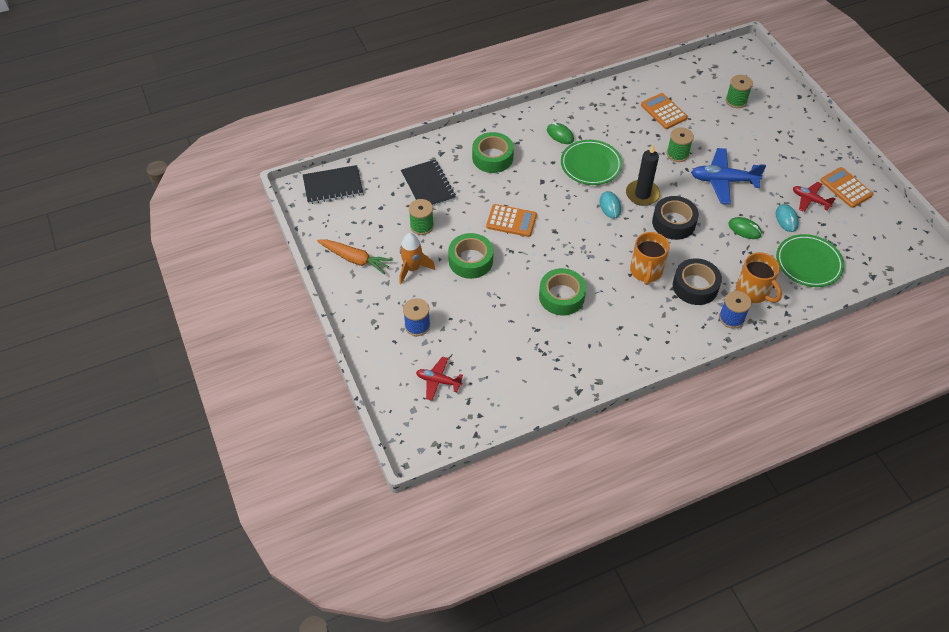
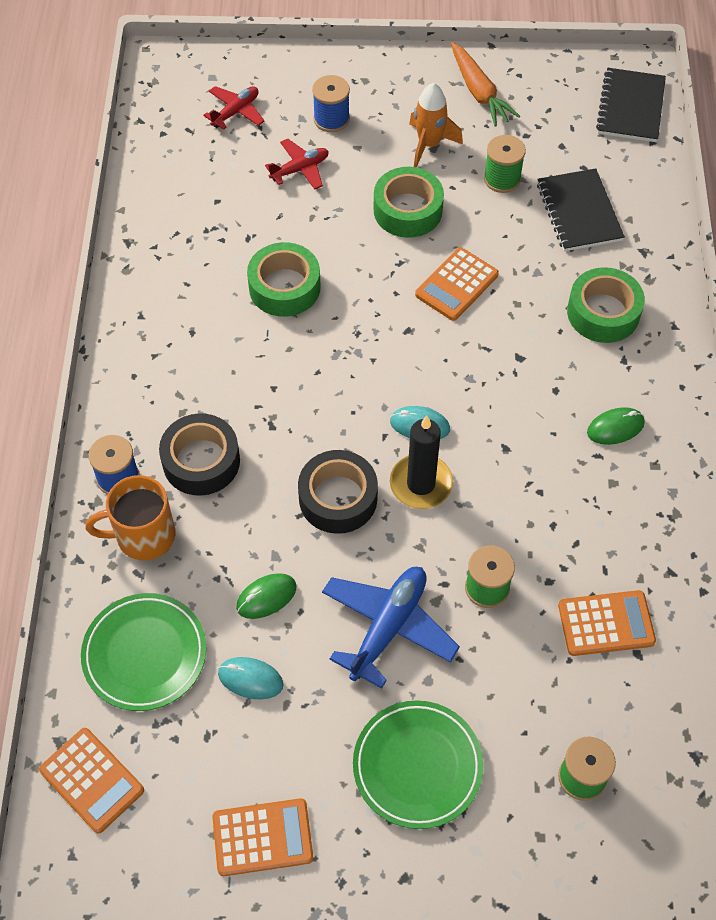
camera: 115 degrees right, 5 degrees up
orange carrot [317,239,393,274] -> orange carrot turned 75 degrees counterclockwise [451,42,520,127]
black notebook [401,159,456,206] -> black notebook turned 75 degrees clockwise [537,168,625,251]
green plate [561,140,622,185] -> green plate moved to [353,700,484,829]
orange mug [630,232,670,285] -> none
red plane [793,182,835,212] -> red plane moved to [265,139,329,189]
none -> orange calculator [39,728,144,834]

